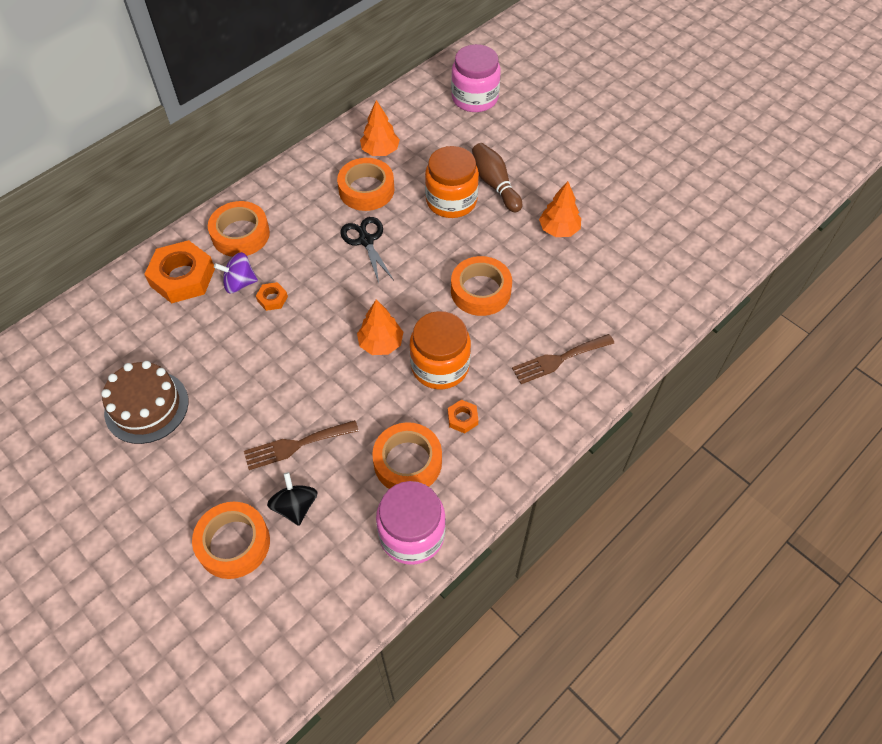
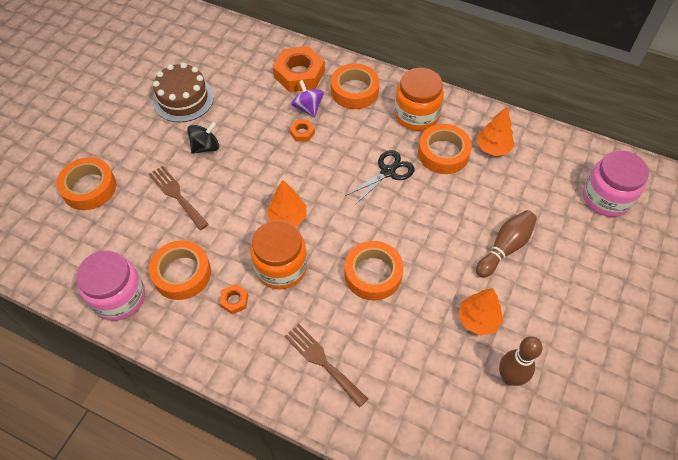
camera: 70 degrees right, 0 degrees up
black spinning top [267,472,318,526] -> black spinning top moved to [187,122,219,154]
orange jar [425,146,479,218] -> orange jar moved to [394,68,444,131]
none -> brown bowling pin [499,336,542,386]

